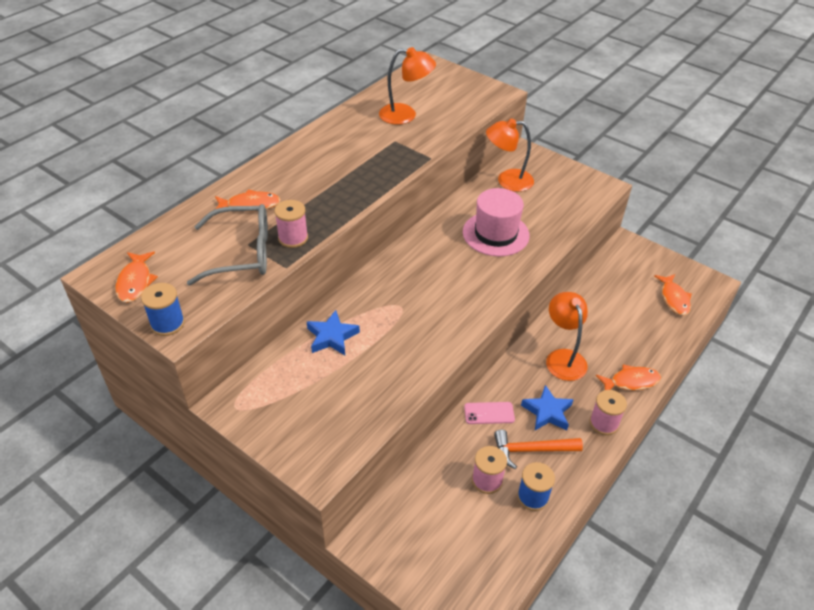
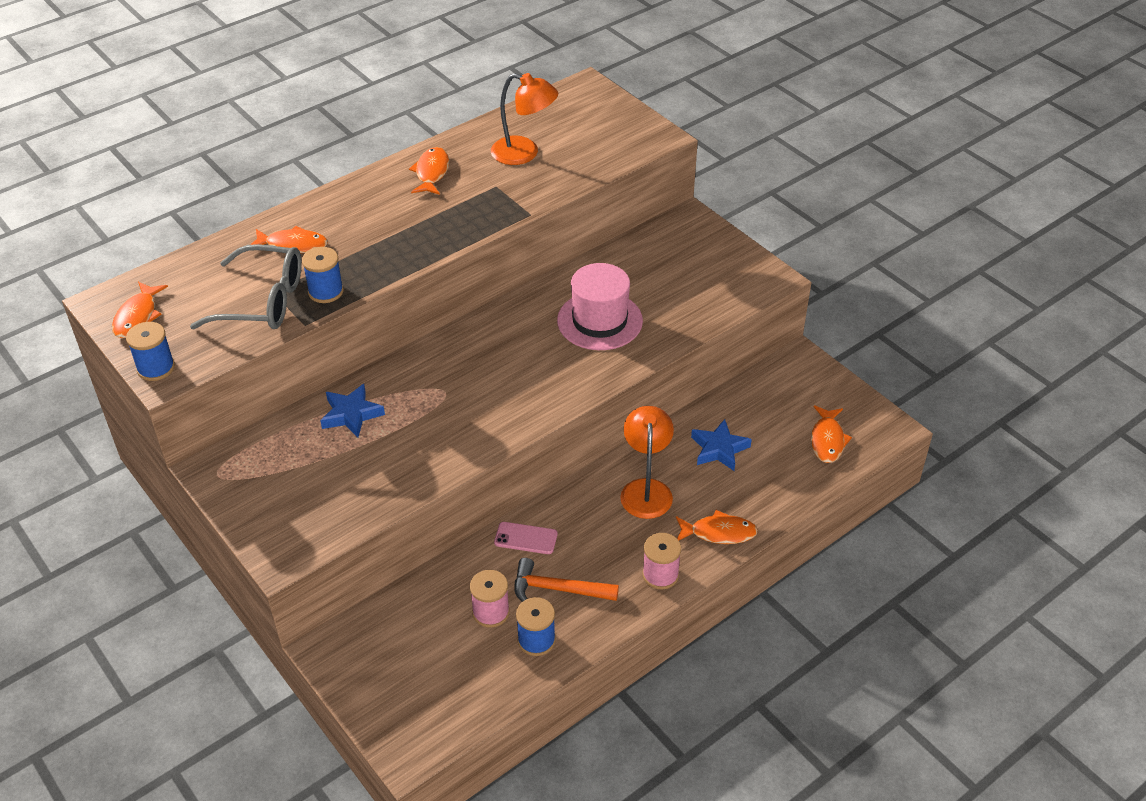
camera: 15 degrees right, 0 degrees up
pink spool [274,200,308,248] -> blue spool [302,247,344,303]
orange lamp [486,119,534,192] -> none
blue star [521,385,574,430] -> blue star moved to [691,419,752,471]
none -> orange fish [409,147,449,195]

